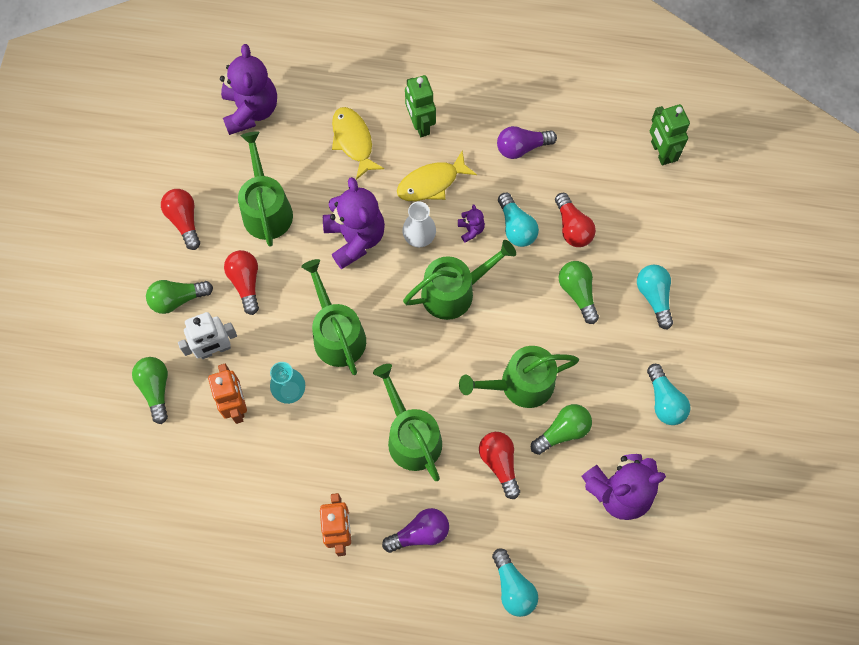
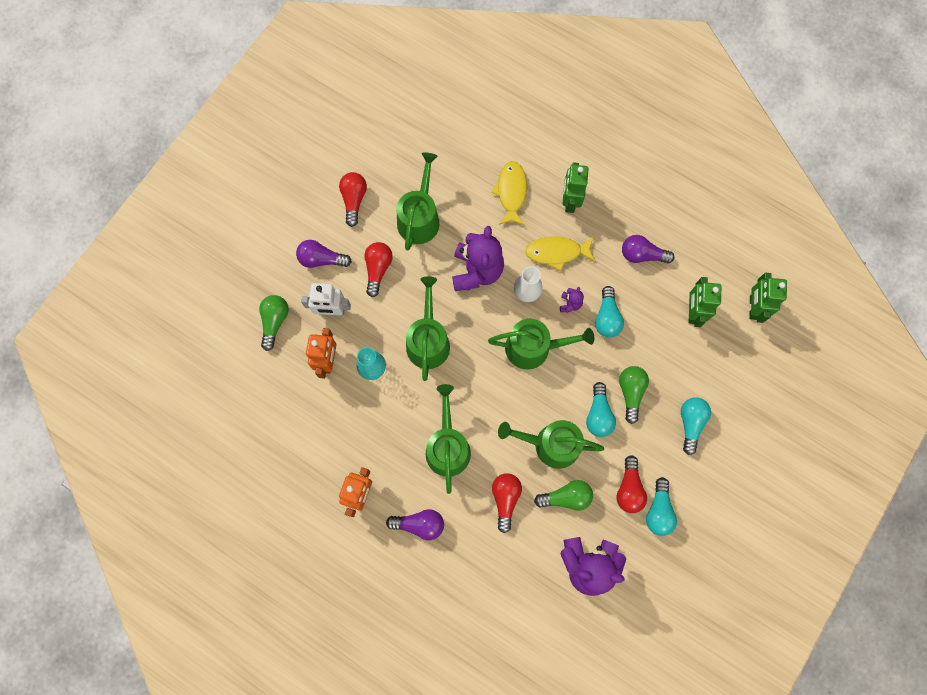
camera: 25 degrees right, 5 degrees up
green light bulb [146,280,213,314] -> purple light bulb [296,240,352,268]
purple teddy bear [220,44,277,135] -> none
turquoise light bulb [492,548,538,617] -> turquoise light bulb moved to [586,382,616,437]
red light bulb [555,193,596,247] -> red light bulb moved to [616,455,647,513]
none -> green robot [689,277,721,327]

